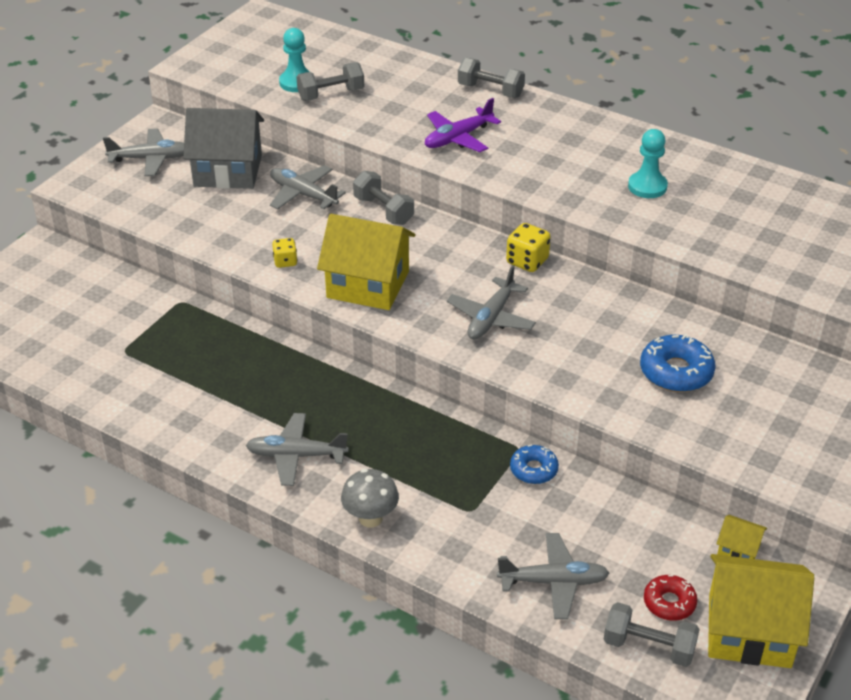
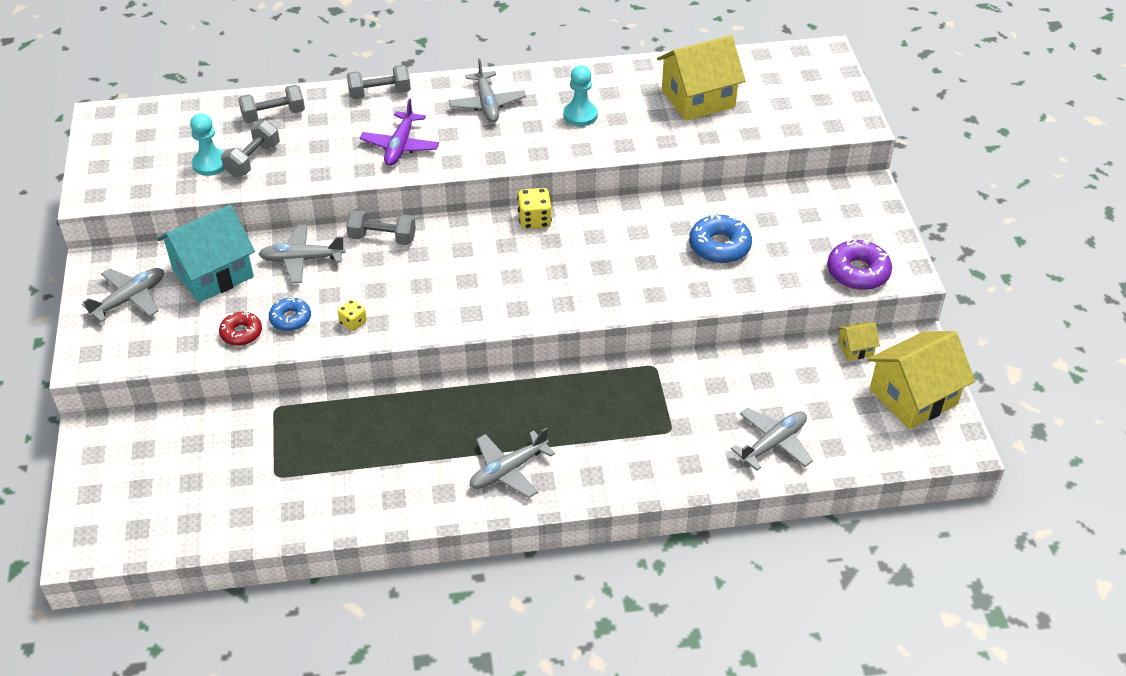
camera: 40 degrees left, 5 degrees up
grey house [183,108,264,189] -> turquoise house [157,205,255,303]
yellow house [317,214,415,310] -> yellow house moved to [657,35,746,121]
grey mushroom [341,469,399,528] -> none
grey plane [447,265,536,340] -> grey plane moved to [449,58,526,122]
blue donut [510,444,559,484] -> blue donut moved to [269,297,311,331]
grey dumbbell [604,602,700,667] -> grey dumbbell moved to [238,85,305,123]
red donut [644,575,698,621] -> red donut moved to [219,311,262,346]
none -> purple donut [827,239,892,290]

